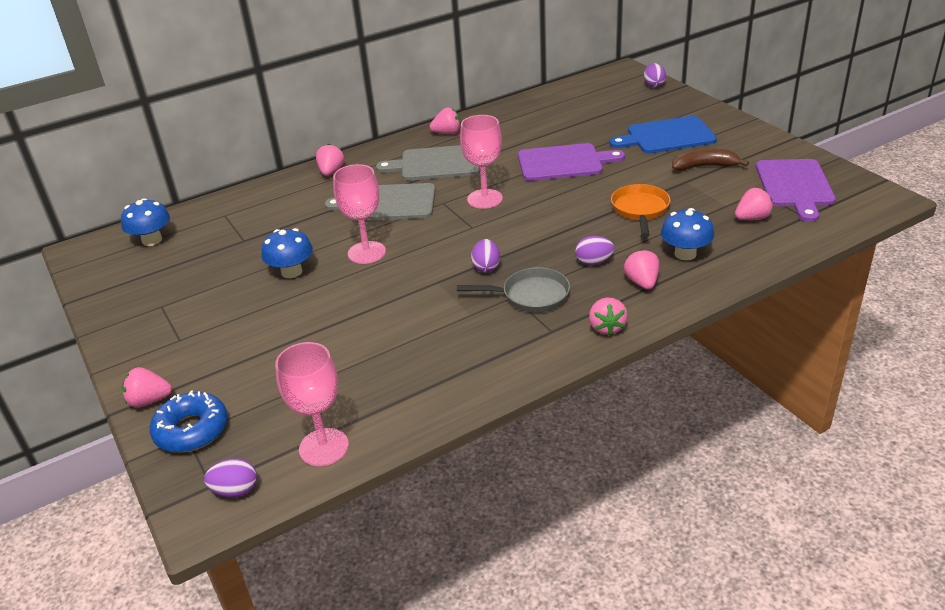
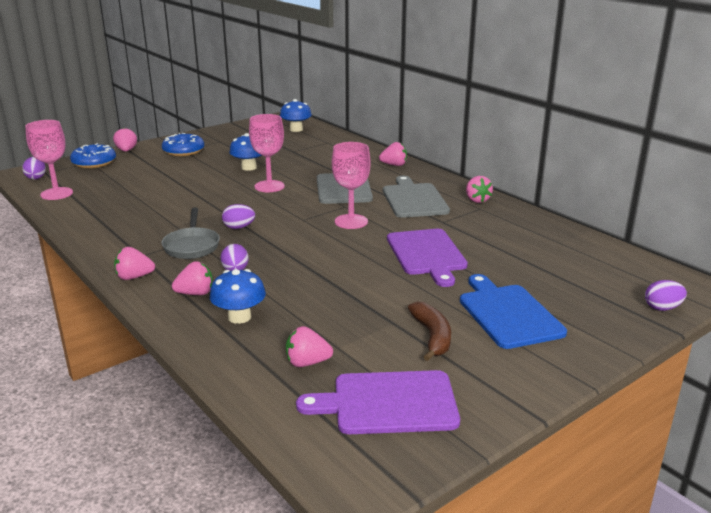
camera: 80 degrees right, 10 degrees down
orange pan [611,184,670,237] -> none
pink strawberry [735,188,773,220] -> pink strawberry turned 120 degrees clockwise [286,326,333,367]
none -> blue donut [162,133,204,156]

